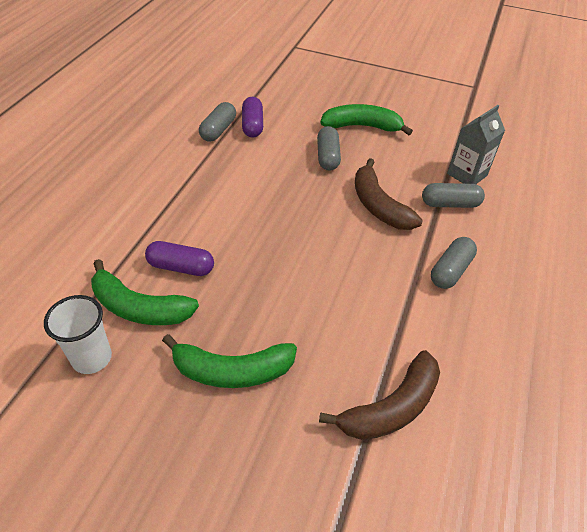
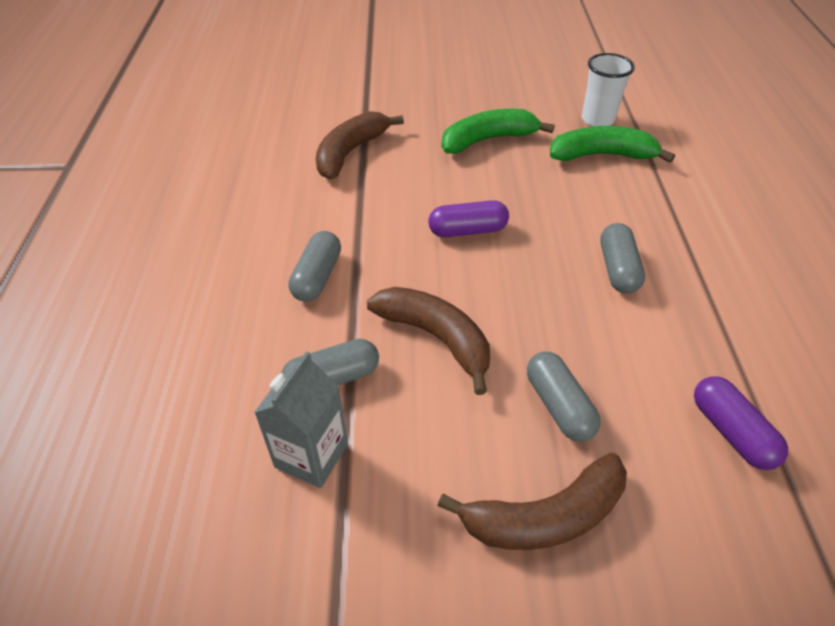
camera: 160 degrees right, 0 degrees up
purple capsule [145,241,214,276] -> purple capsule moved to [429,200,509,237]
grey capsule [199,102,236,142] -> grey capsule moved to [600,223,645,294]
green banana [320,104,413,135] -> brown banana [437,453,627,550]

